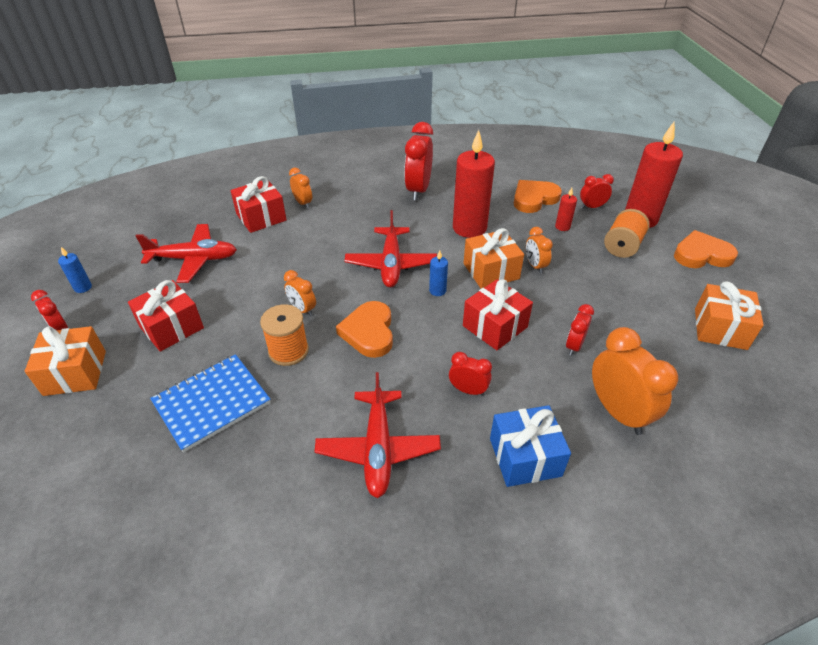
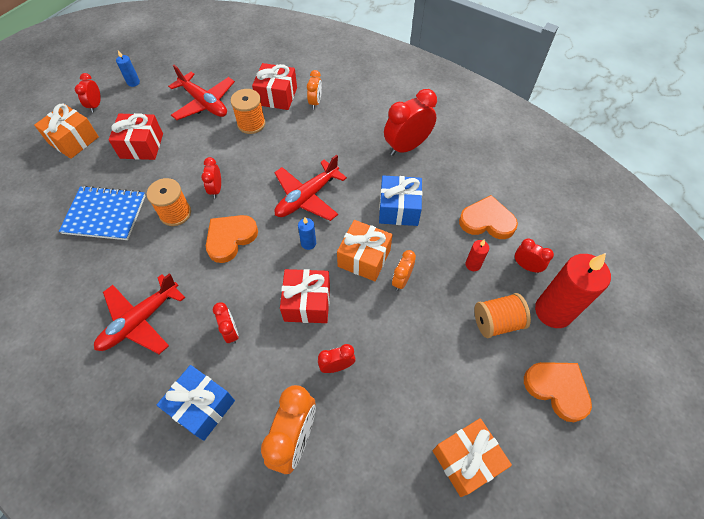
camera: 45 degrees right, 15 degrees up
orange clock [284,270,316,316] -> red clock [201,157,221,199]
red candle [453,130,495,238] -> blue gift [379,175,422,226]
none -> orange spool [231,89,265,134]

